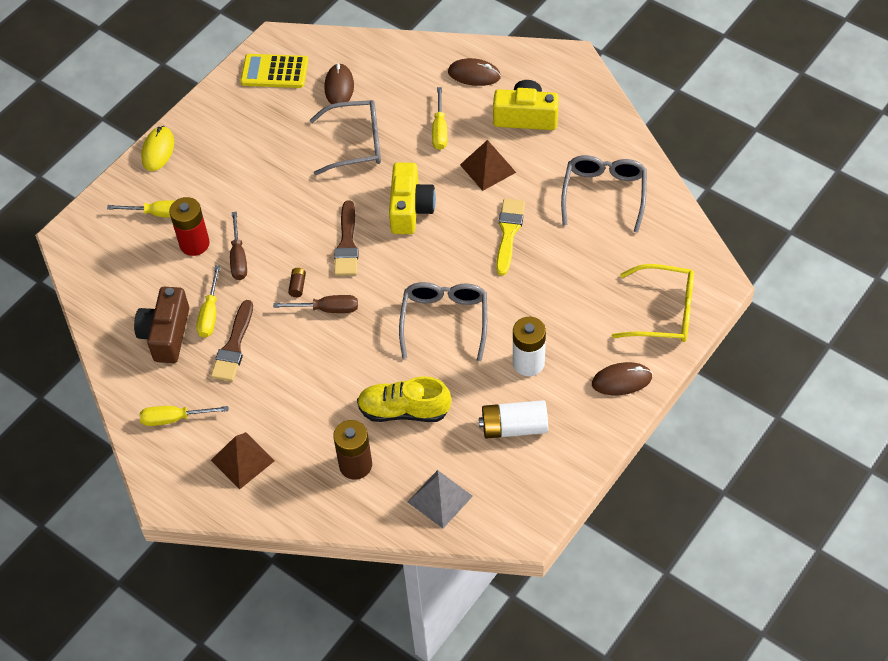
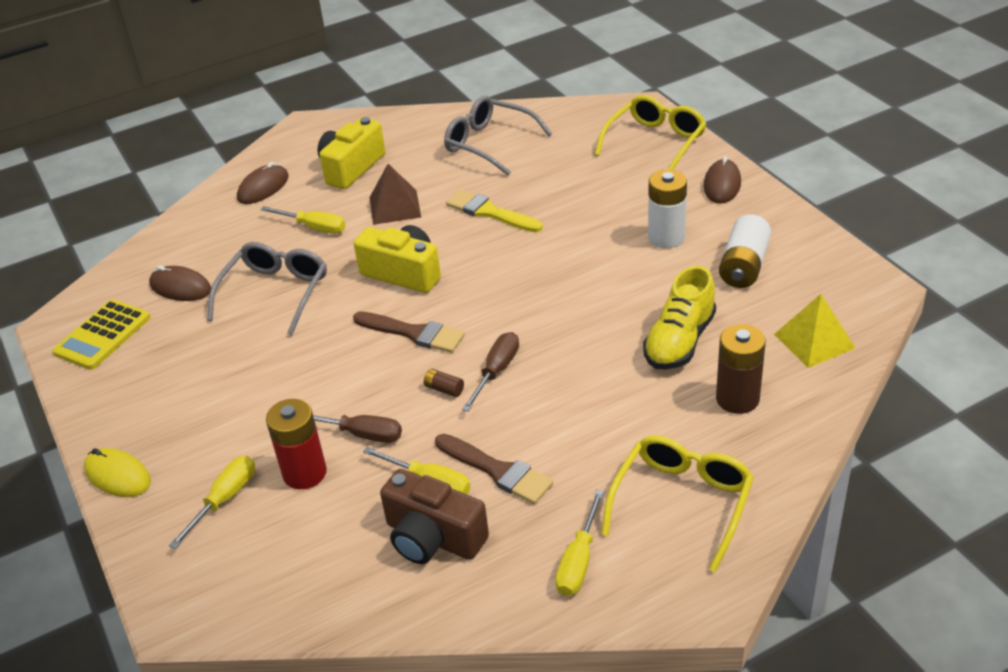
camera: 65 degrees left, 15 degrees down
brown pyramid [211,432,275,489] -> yellow glasses [601,435,754,572]
grey glasses [399,282,487,361] -> none
grey pyramid [408,470,473,529] -> yellow pyramid [774,294,855,368]

